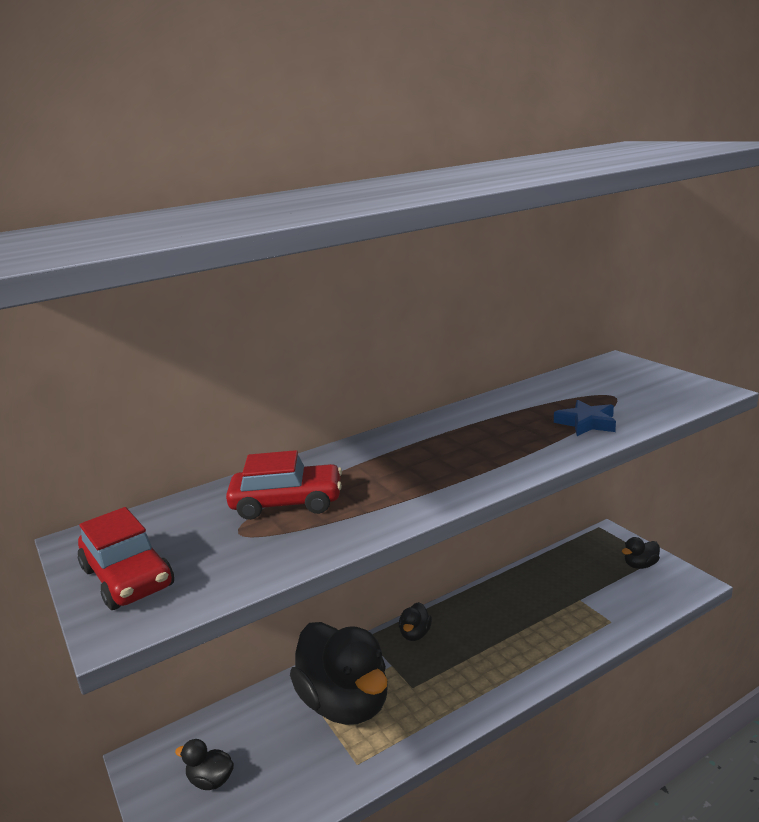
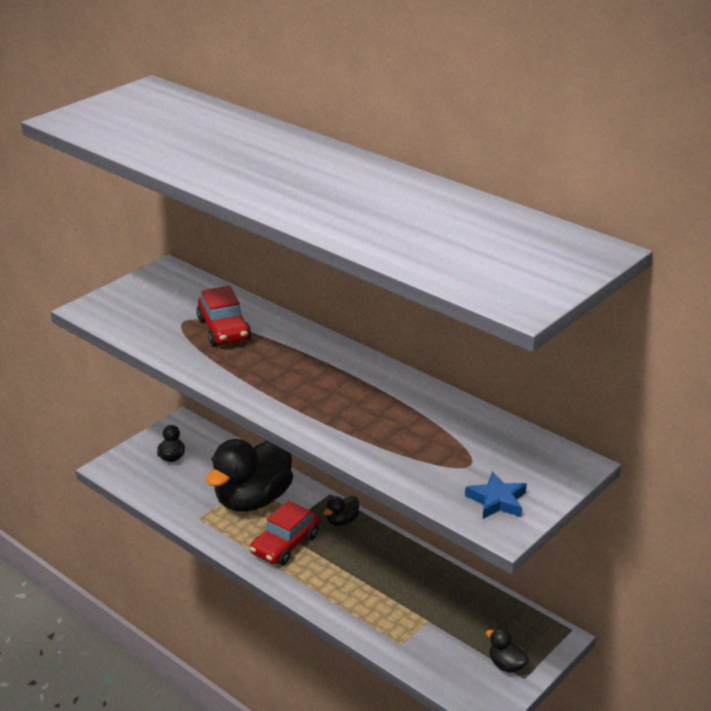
camera: 70 degrees right, 10 degrees up
red car [78,507,174,610] -> red car moved to [250,501,320,566]
black duck [399,602,432,641] -> black duck turned 45 degrees counterclockwise [324,496,359,526]
blue star [554,400,616,436] -> blue star moved to [465,471,527,519]

